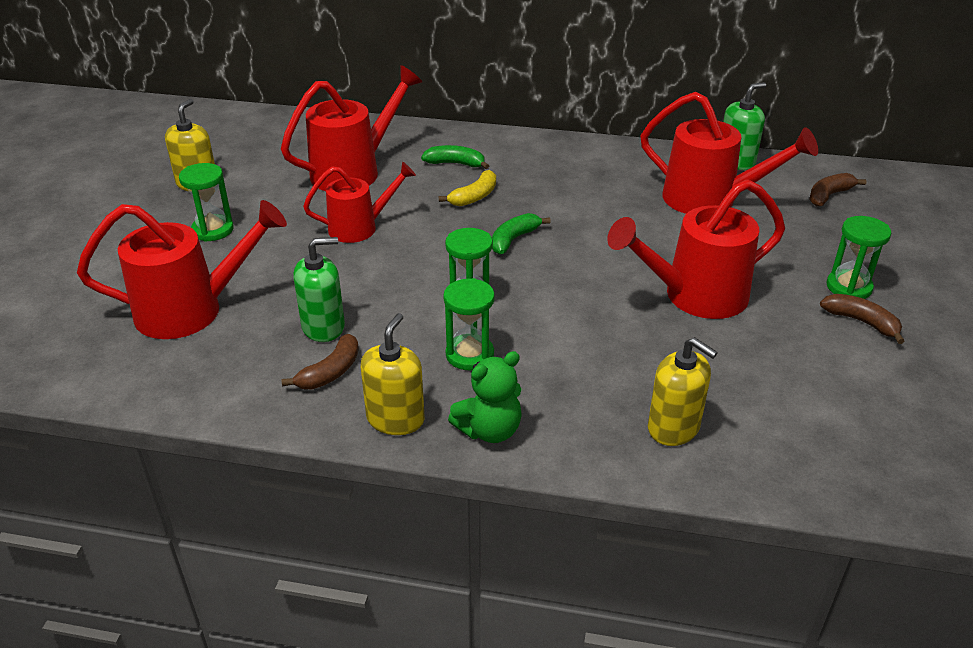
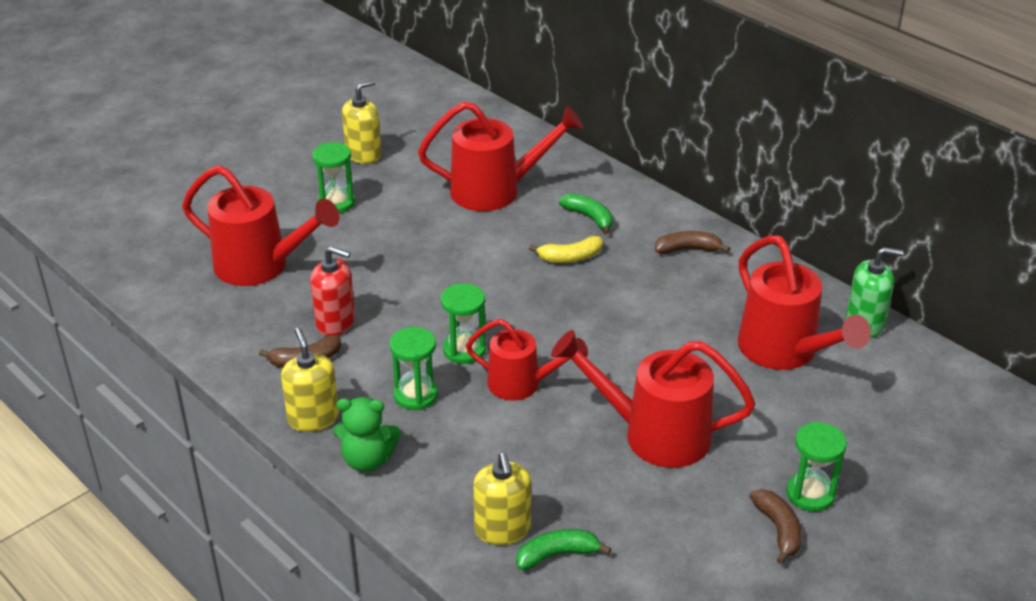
camera: 35 degrees right, 0 degrees up
green soap dispenser [293,237,345,342] -> red soap dispenser [310,246,355,336]
red watering can [303,162,416,243] -> red watering can moved to [466,319,588,401]
yellow soap dispenser [361,313,425,435] -> yellow soap dispenser turned 75 degrees counterclockwise [281,328,339,432]
green banana [492,213,551,255] -> green banana moved to [516,529,611,570]
brown banana [809,173,866,207] -> brown banana moved to [655,231,730,254]

